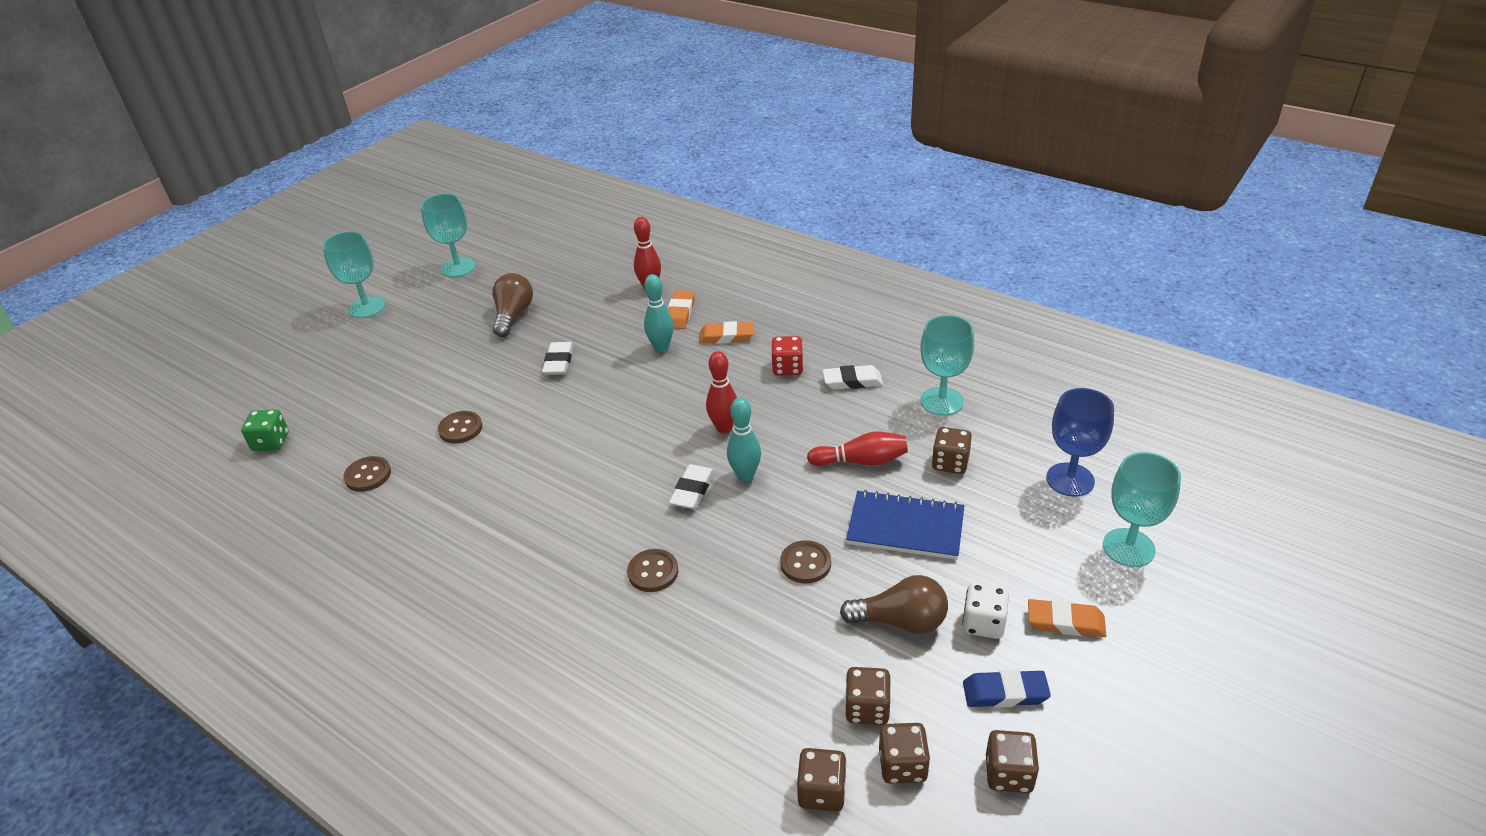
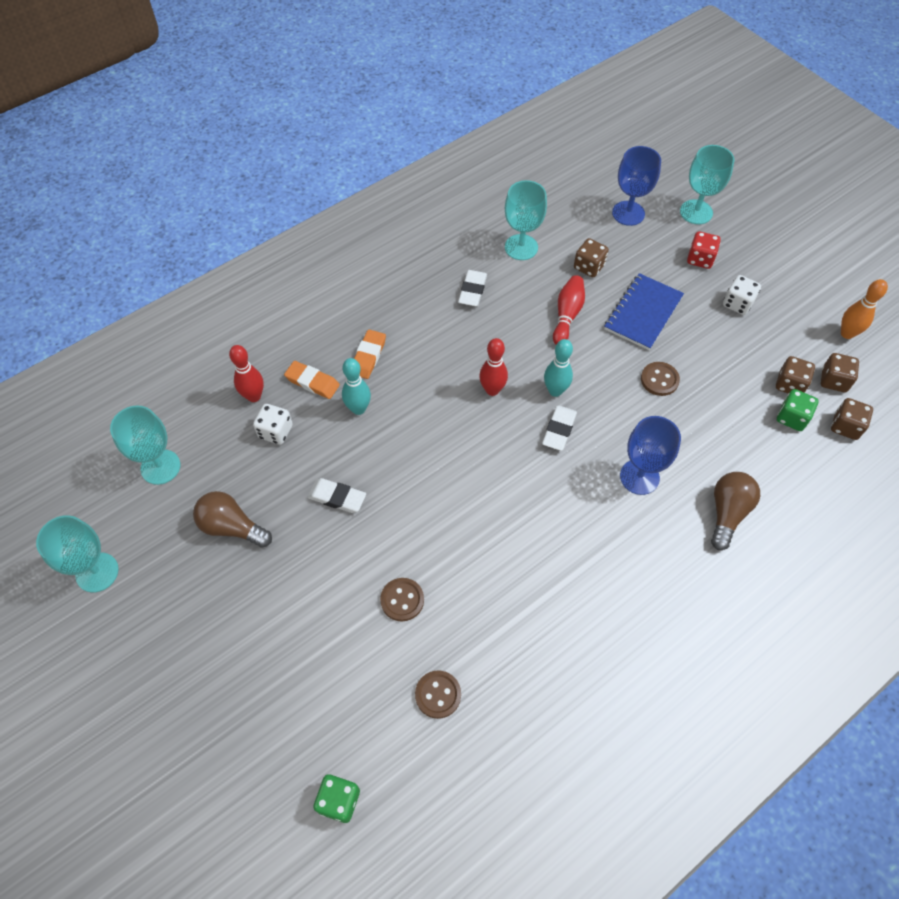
camera: 75 degrees left, 20 degrees up
turquoise goblet [323,231,385,318] -> turquoise goblet moved to [110,406,180,485]
brown button [627,549,678,592] -> blue goblet [620,416,681,495]
white eraser [669,464,715,509] -> white eraser turned 75 degrees clockwise [542,405,577,451]
red dice [771,336,804,376] -> red dice moved to [687,231,721,269]
brown light bulb [840,575,948,634] -> brown light bulb moved to [711,472,760,550]
blue eraser [963,670,1051,708] -> none
brown dice [986,730,1039,793] -> orange bowling pin [841,279,888,339]
orange eraser [1028,599,1106,637] -> none
none -> white dice [253,404,293,445]
none -> green dice [777,389,819,431]

